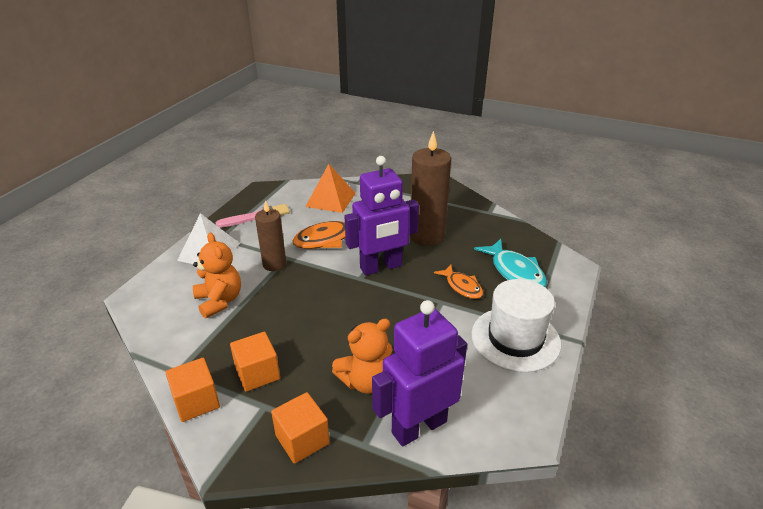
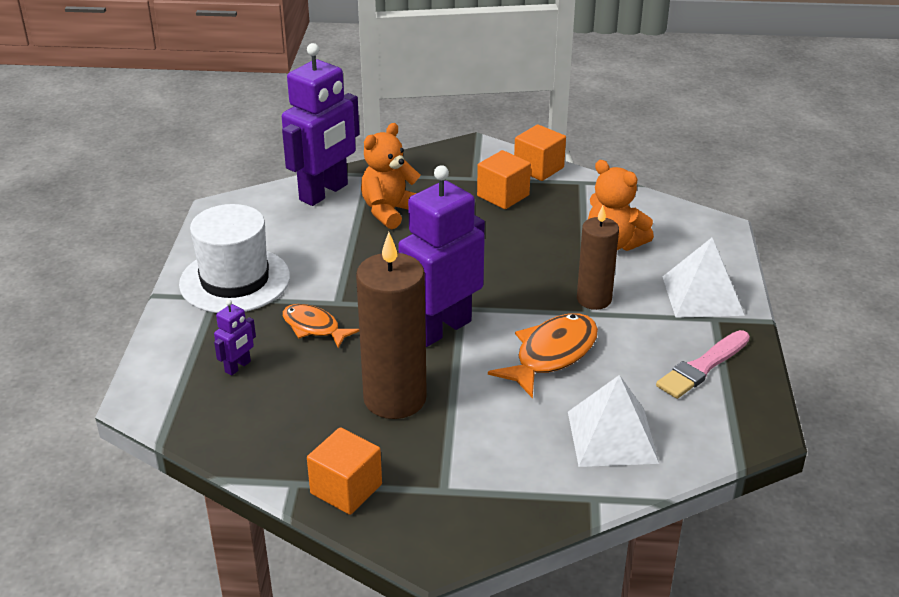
camera: 160 degrees right, 0 degrees up
orange cube [271,392,330,464] -> orange cube moved to [307,427,382,515]
orange pyramid [305,164,356,213] -> white pyramid [568,375,659,467]
turquoise fish [474,239,547,287] -> purple robot [214,299,256,376]

